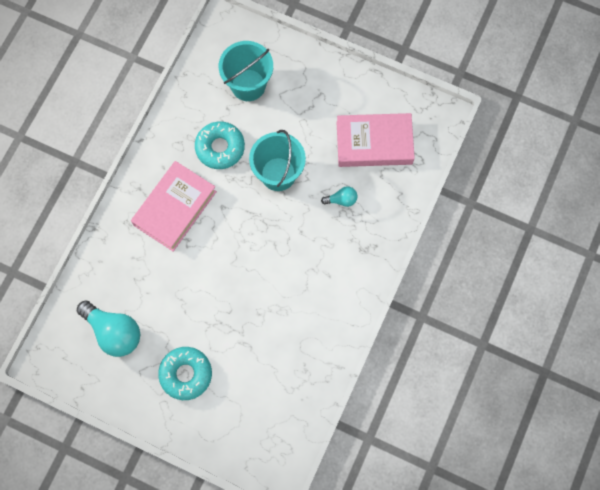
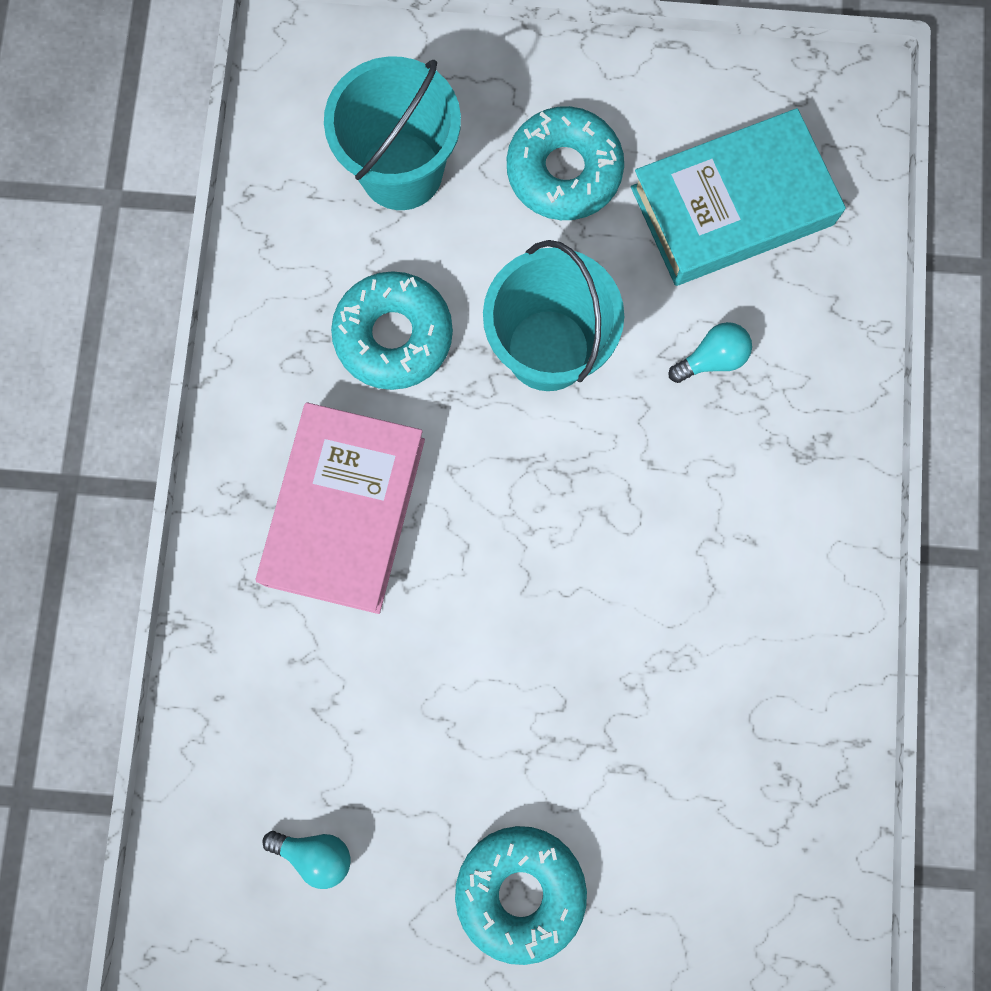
camera: 20 degrees left, 5 degrees up
turquoise light bulb [77,300,140,357] -> turquoise light bulb [262,831,351,889], size x0.49
pink book [337,113,415,167] -> turquoise book [631,108,846,286]
none -> turquoise donut [507,106,624,220]

